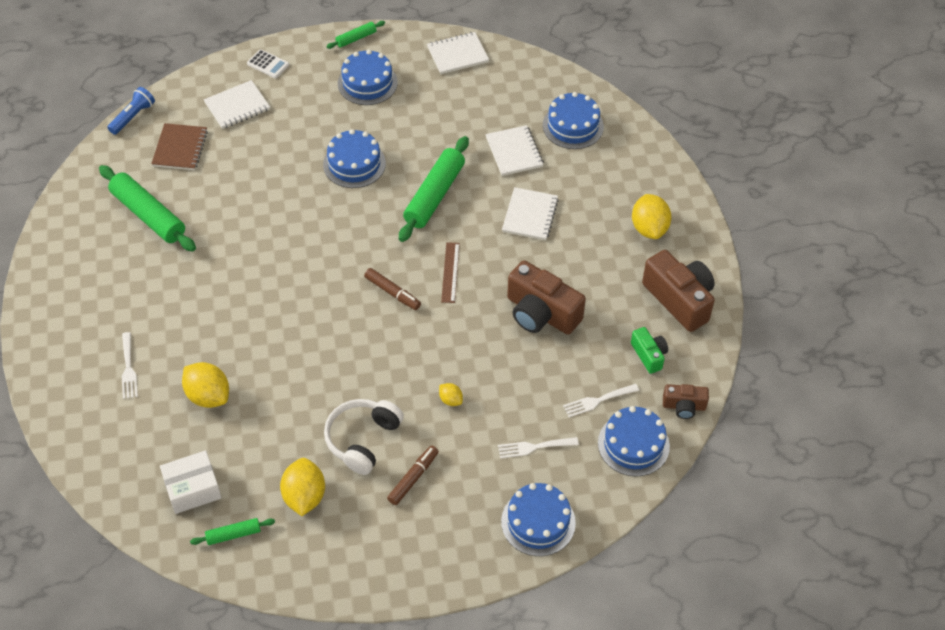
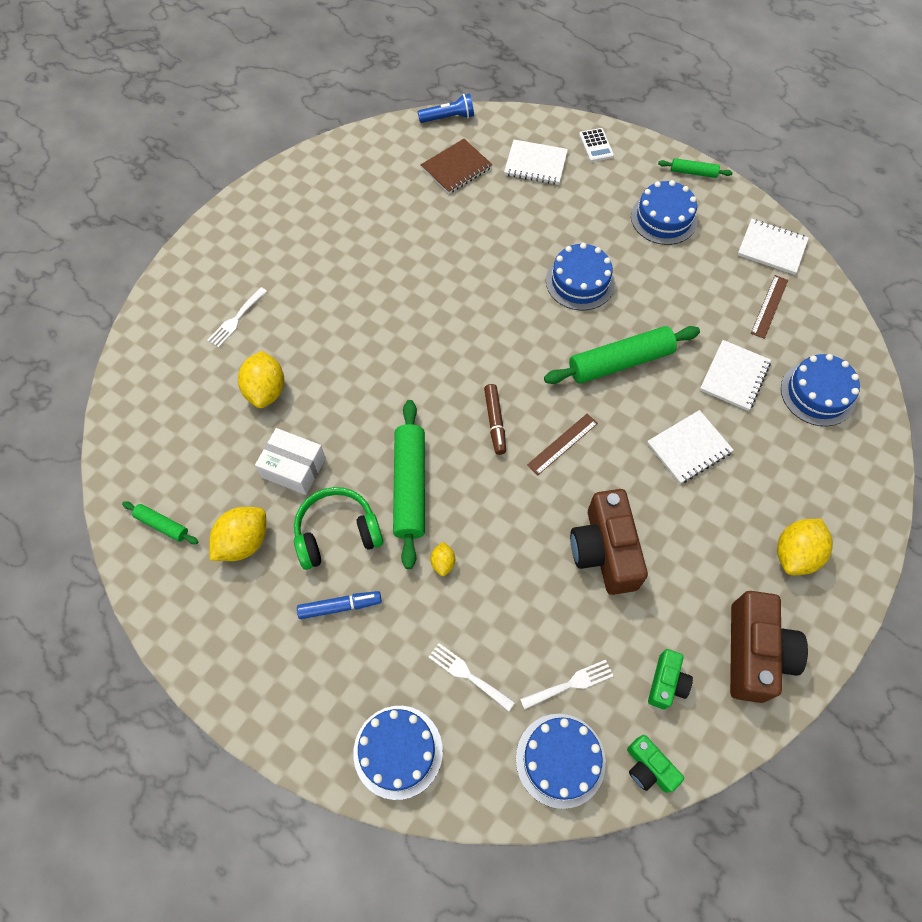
camera: 45 degrees right, 10 degrees up
green rolling pin [99,165,196,251] -> green rolling pin moved to [393,400,425,569]
white box [160,450,222,514] -> white box moved to [255,428,326,495]
white headphones [324,399,404,475] -> green headphones [294,487,383,570]
brown marker [387,446,439,505] -> blue marker [297,591,382,619]
white fork [563,384,639,417] -> white fork turned 135 degrees clockwise [520,660,613,710]
brown camera [663,384,709,419] -> green camera [627,735,684,793]
none -> brown ruler [751,275,788,339]

